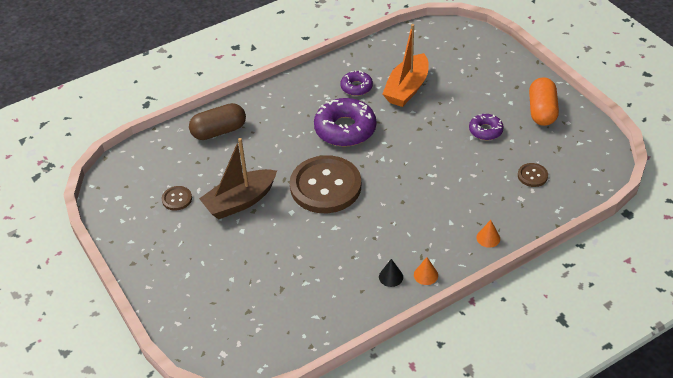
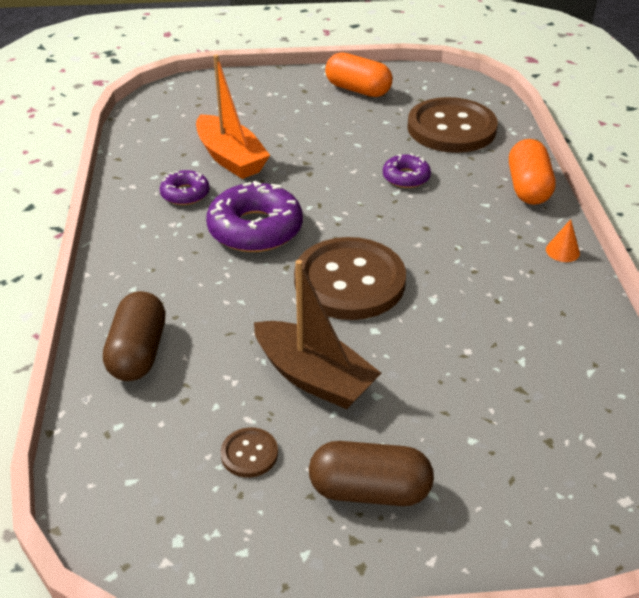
camera: 65 degrees left, 5 degrees down
brown boat [199,138,277,219] -> brown boat turned 45 degrees counterclockwise [254,260,381,409]
black cone [379,259,403,287] -> none
purple donut [469,114,504,140] -> purple donut moved to [383,153,431,188]
orange cone [476,220,500,248] -> orange capsule [509,139,555,205]
brown button [518,163,548,187] -> brown button [407,97,498,153], size x2.39
none -> brown capsule [309,441,434,506]

